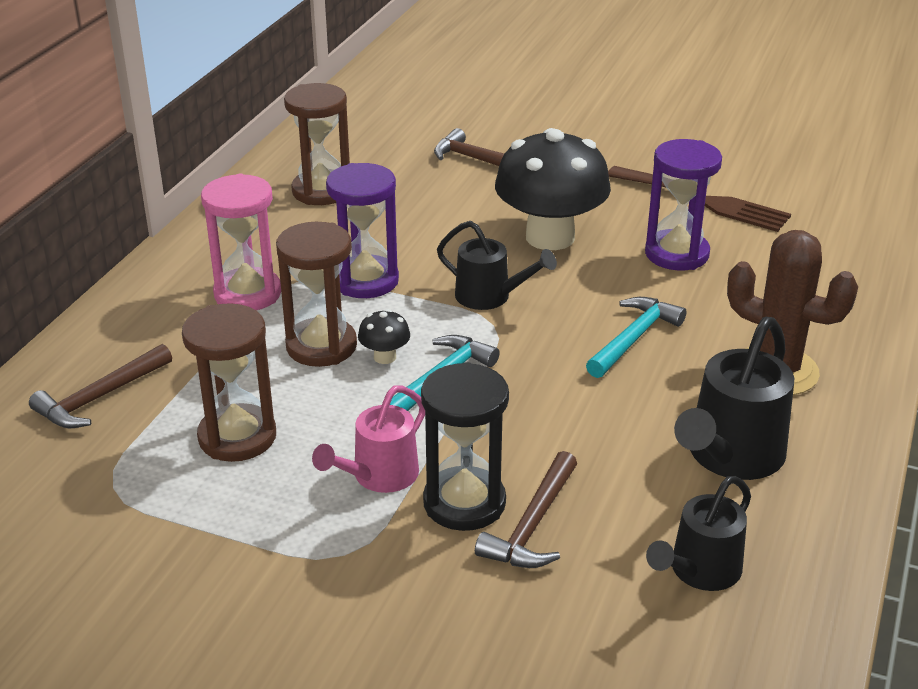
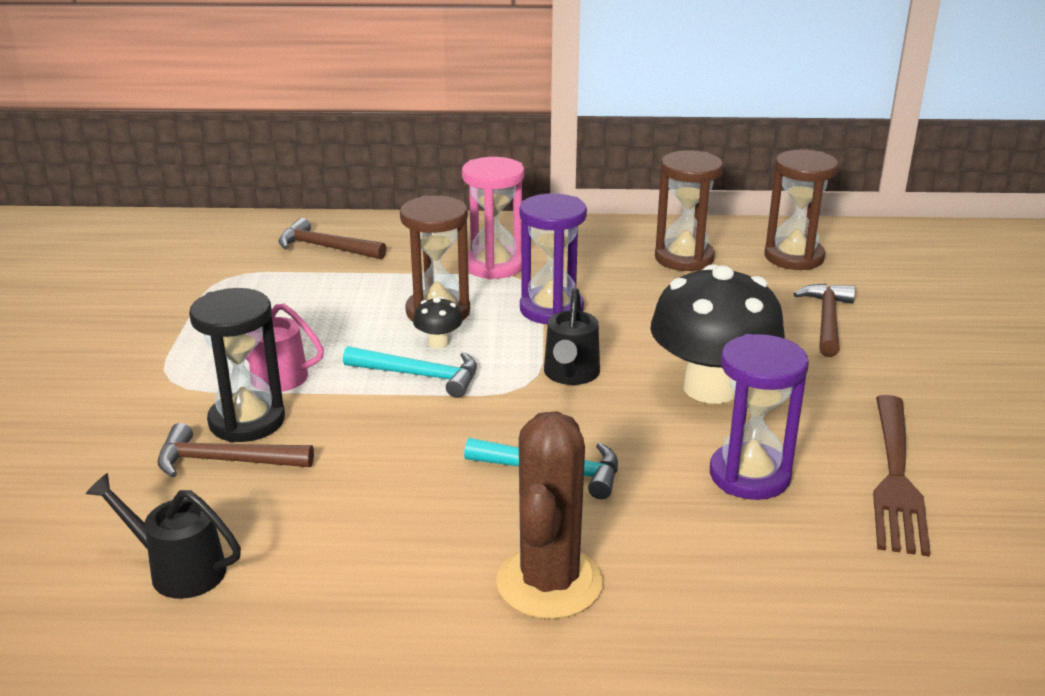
camera: 70 degrees right, 5 degrees down
brown hourglass [182,303,276,462] -> brown hourglass moved to [764,150,839,270]
black watering can [674,317,794,480] -> none

